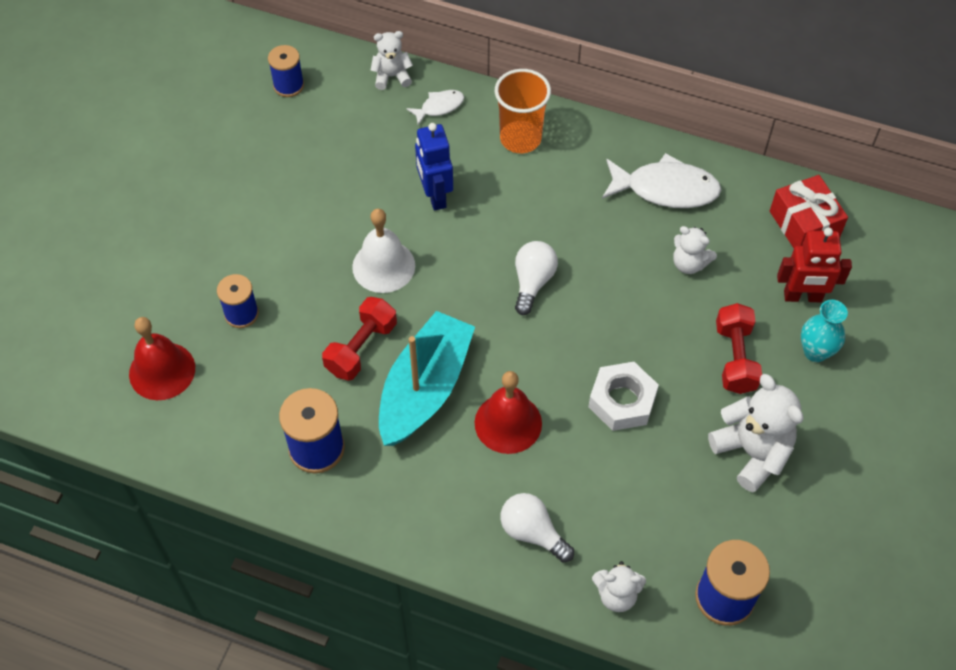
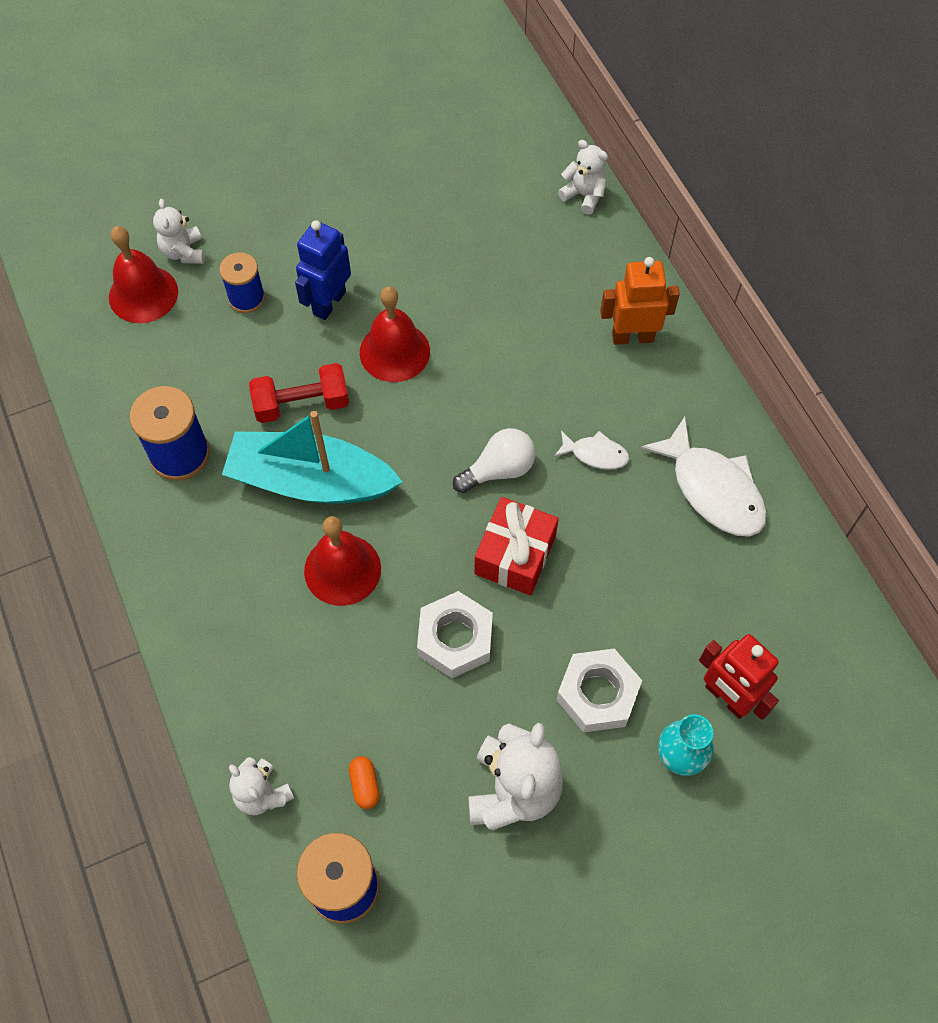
camera: 45 degrees right, 5 degrees up
blue spool [268,45,304,97] -> none
white bell [352,209,415,293] -> red bell [360,286,430,382]
turquoise boat [379,311,475,446] -> turquoise boat turned 150 degrees counterclockwise [222,411,403,503]
white fish [406,90,464,125] -> white fish moved to [554,430,629,470]
blue robot [415,123,453,211] -> blue robot moved to [295,220,351,320]
orange cup [495,69,551,153] -> orange robot [600,257,680,345]
white light bulb [500,493,574,562] -> none
white teddy bear [673,226,717,274] -> white teddy bear moved to [153,199,205,264]
red dumbbell [716,303,762,394] -> white nut [556,648,642,733]
red gift [770,175,848,248] -> red gift moved to [475,497,559,595]
none -> orange capsule [349,756,380,809]

